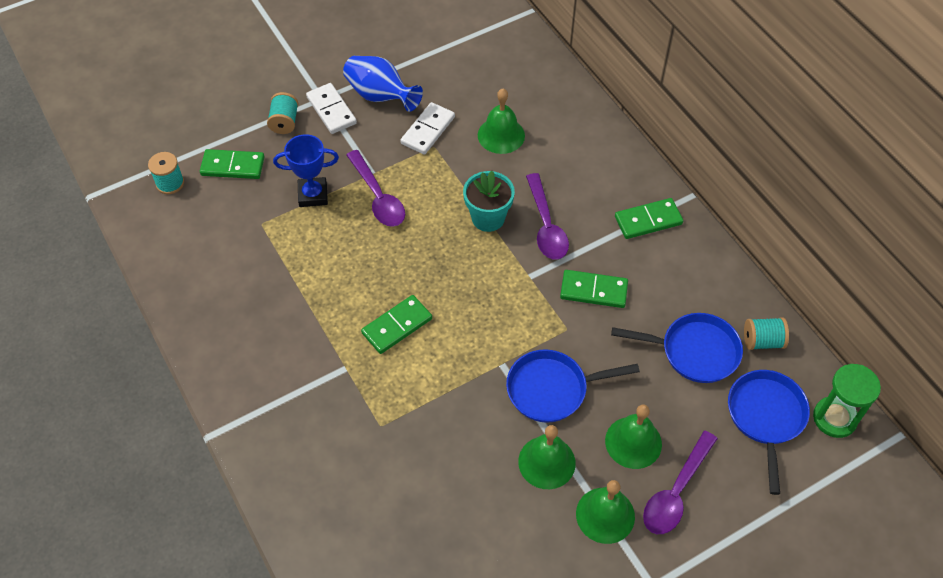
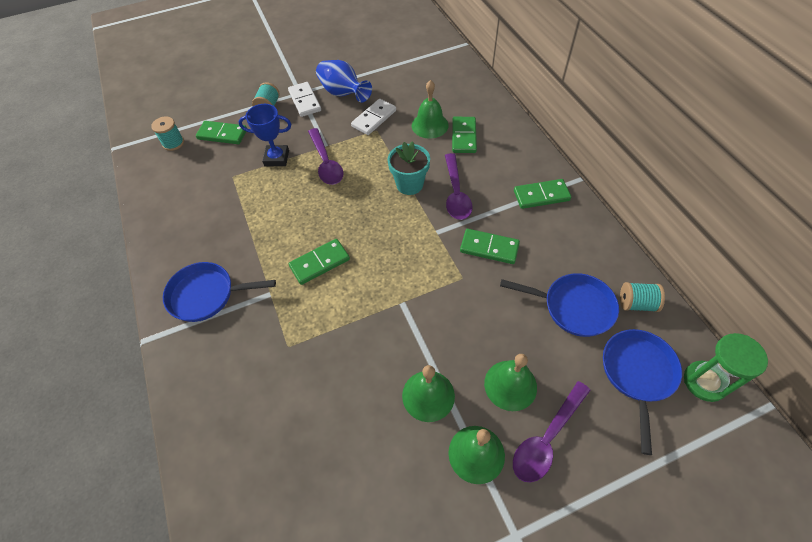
camera: 10 degrees right, 0 degrees up
blue pan [506,349,640,423] -> blue pan moved to [163,262,276,322]
none -> green domino [452,117,477,153]

